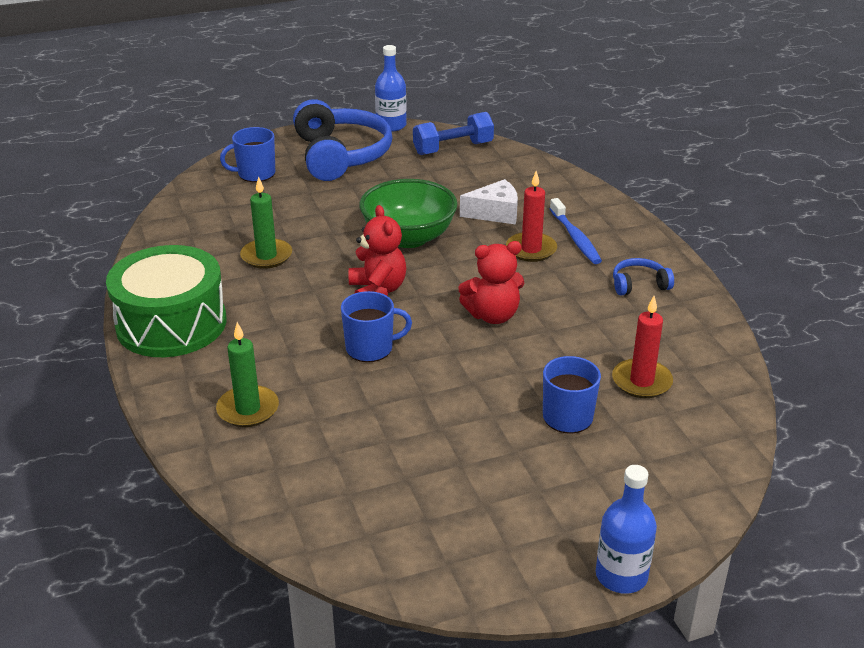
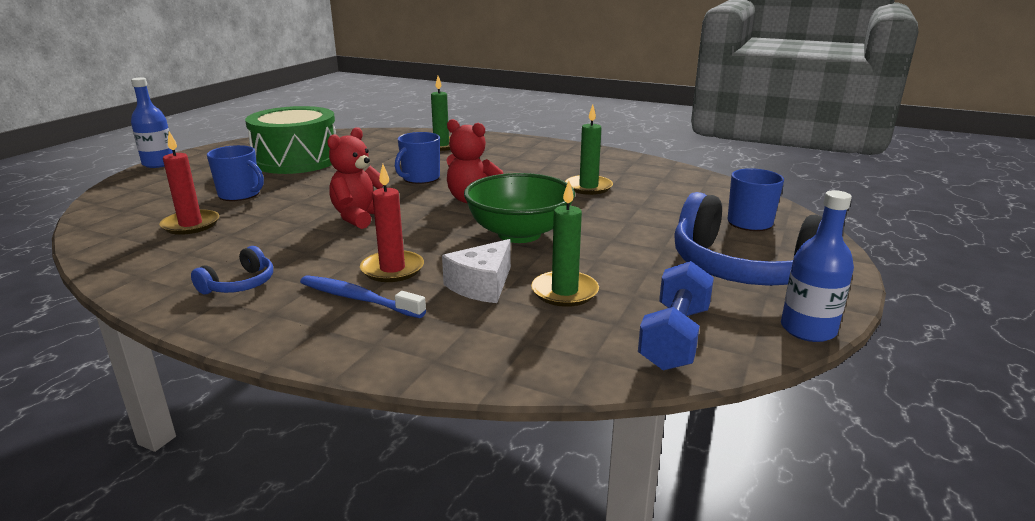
camera: 135 degrees right, 10 degrees down
green drum [106,245,226,357] -> green drum moved to [245,106,336,174]
none -> green candle [531,181,599,307]

